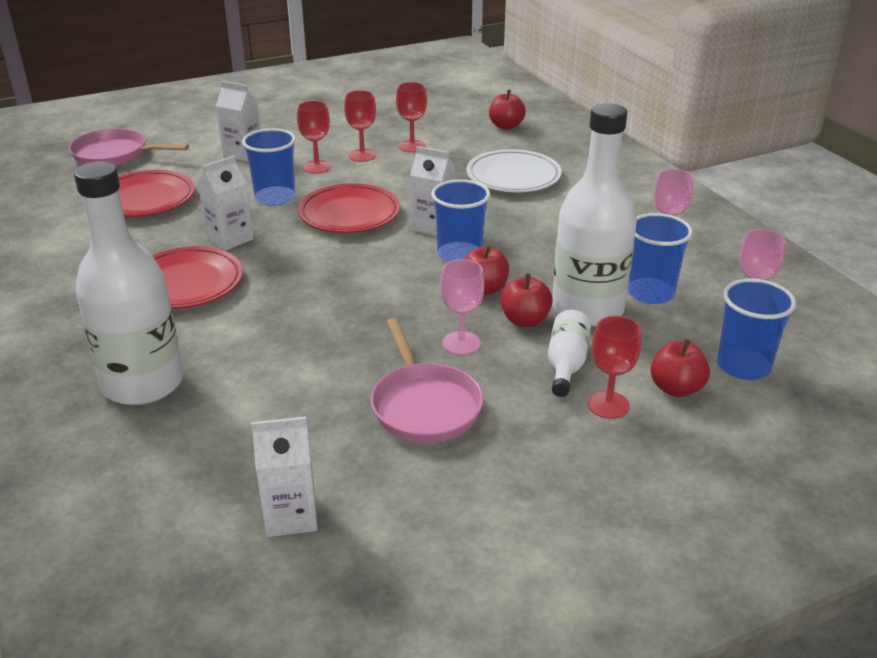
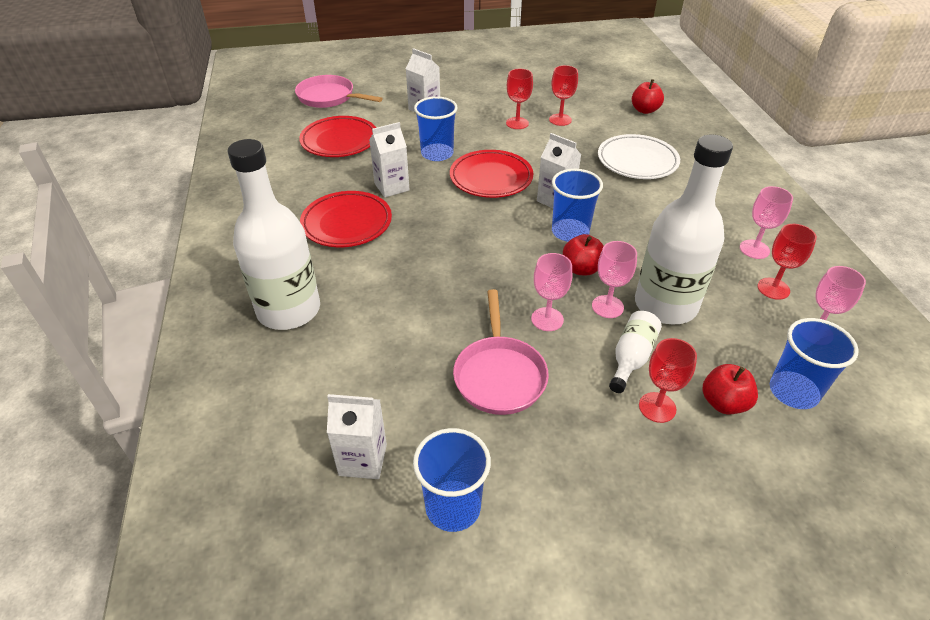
camera: 15 degrees right, 10 degrees up
red goblet [297,101,331,174] -> red goblet moved to [758,224,817,300]
red apple [500,274,553,327] -> pink goblet [592,241,637,318]
blue cup [627,213,693,304] -> blue cup moved to [413,428,491,532]

